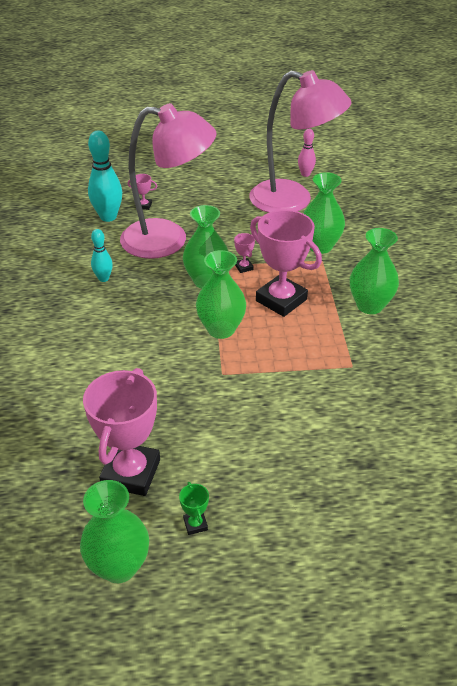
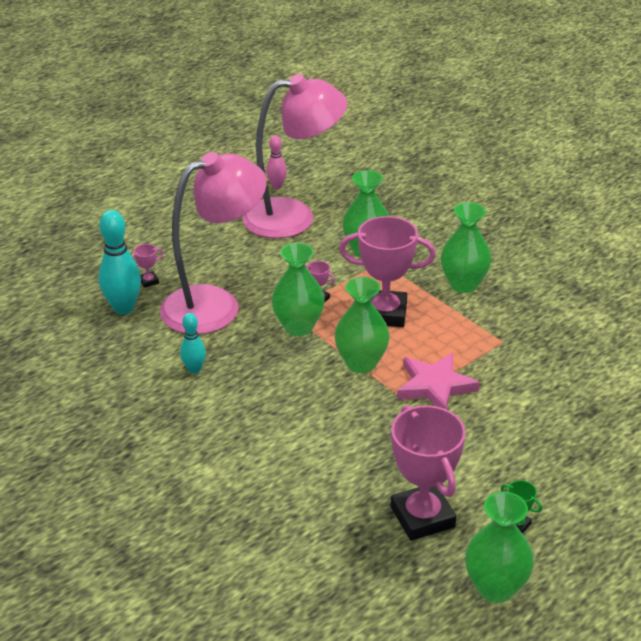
camera: 35 degrees left, 5 degrees down
none -> pink star [397,353,480,409]

